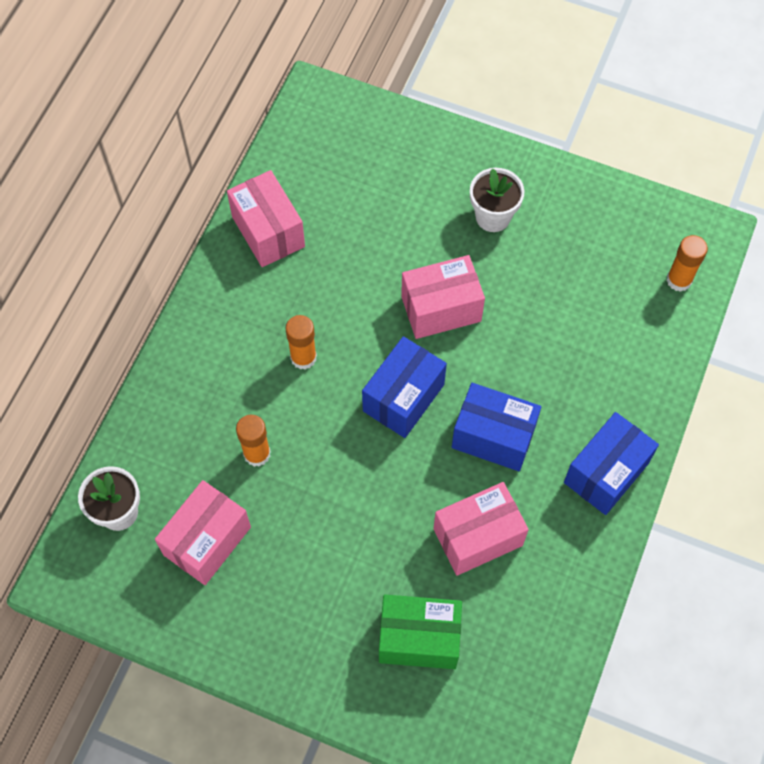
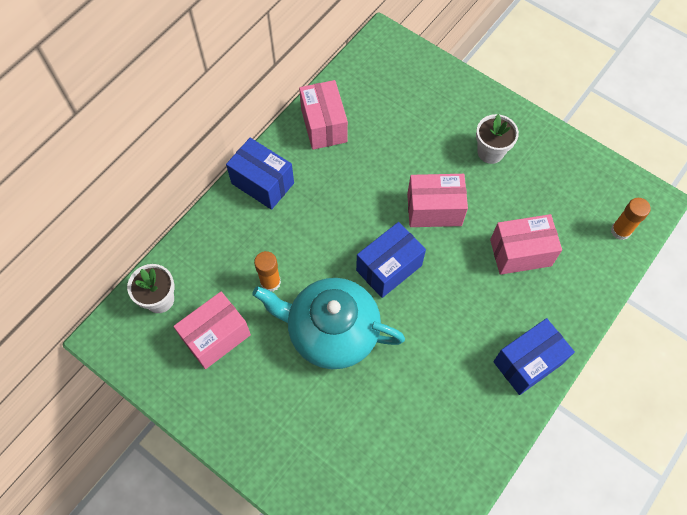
camera: 15 degrees right, 0 degrees up
orange glue stick [285,315,317,370] -> none
green box [379,595,462,669] -> none
pink box [433,482,529,576] -> pink box moved to [490,214,562,275]
blue box [452,383,541,471] -> blue box moved to [226,138,294,210]
none -> turquoise teapot [252,278,405,369]

